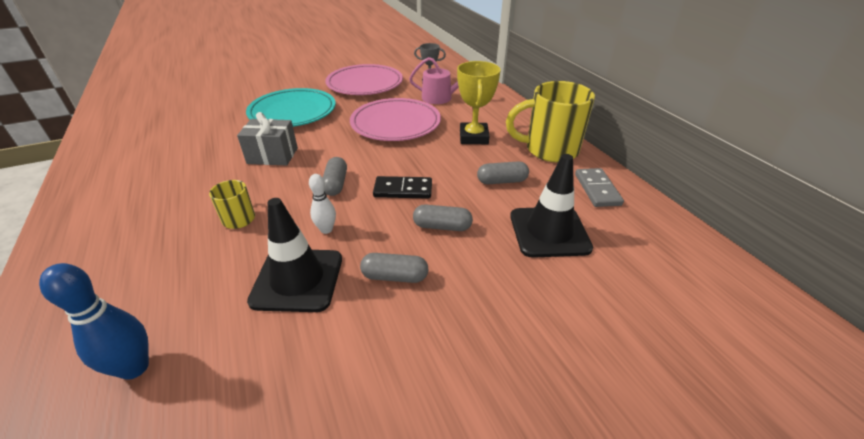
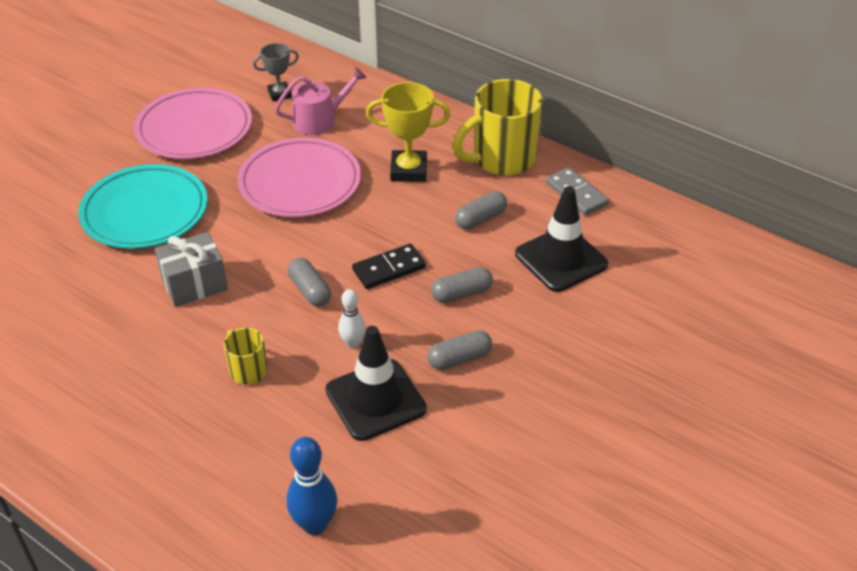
camera: 30 degrees left, 5 degrees up
yellow trophy [457,61,501,144] -> yellow trophy turned 60 degrees counterclockwise [366,82,450,182]

